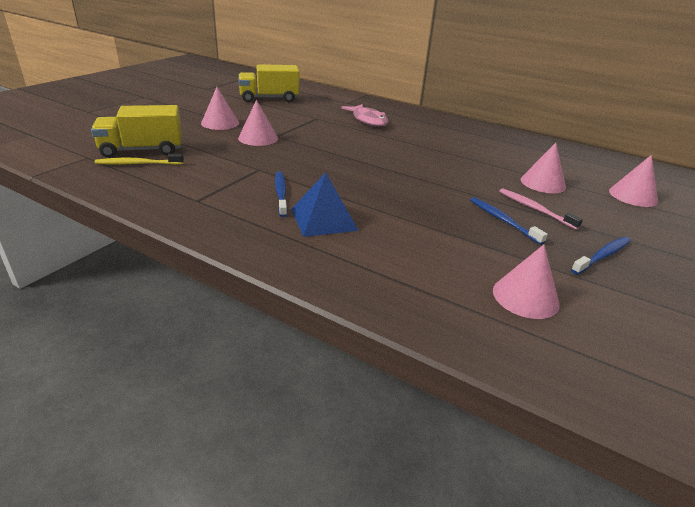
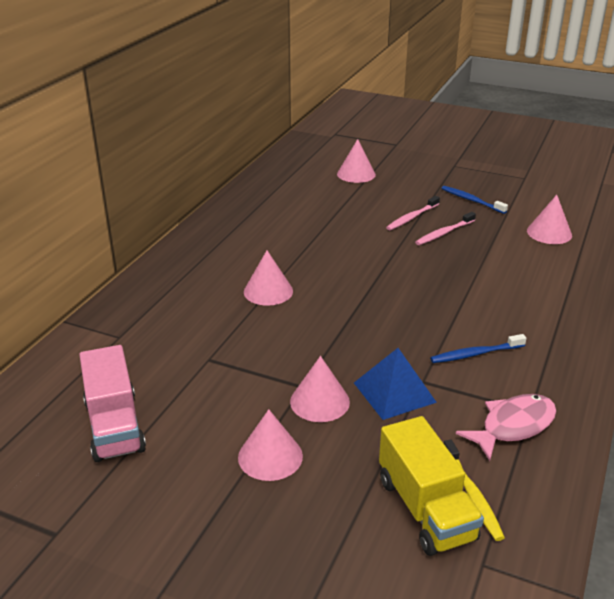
camera: 95 degrees left, 0 degrees up
yellow truck [238,64,299,102] -> pink truck [79,345,146,462]
blue pyramid [291,173,359,237] -> blue pyramid moved to [354,348,437,420]
pink fish [341,104,389,127] -> pink fish moved to [456,394,556,461]
blue toothbrush [470,197,548,245] -> pink toothbrush [415,212,476,245]
pink cone [521,143,566,193] -> pink cone moved to [244,250,293,306]

